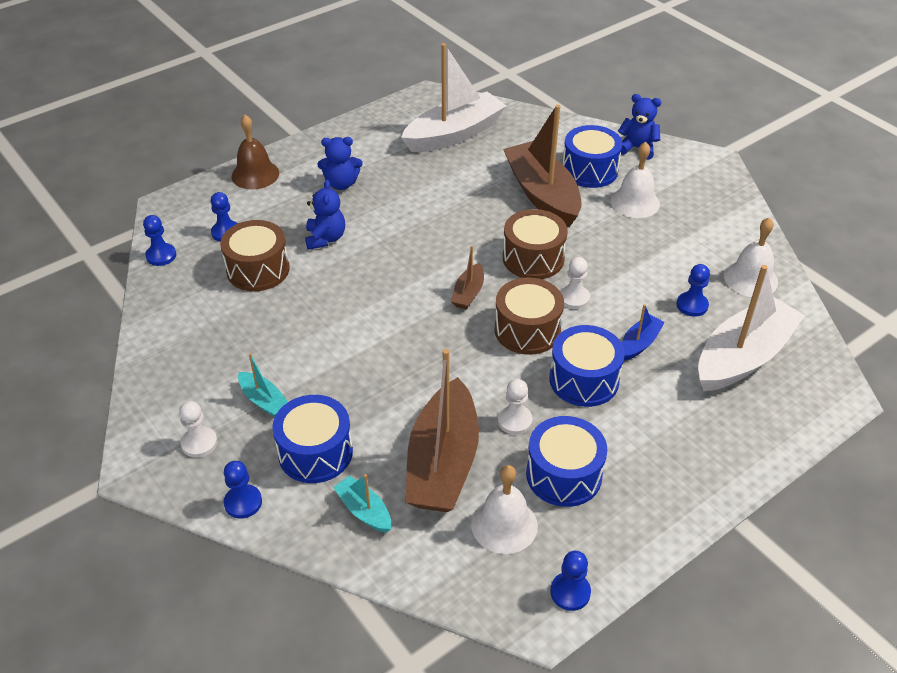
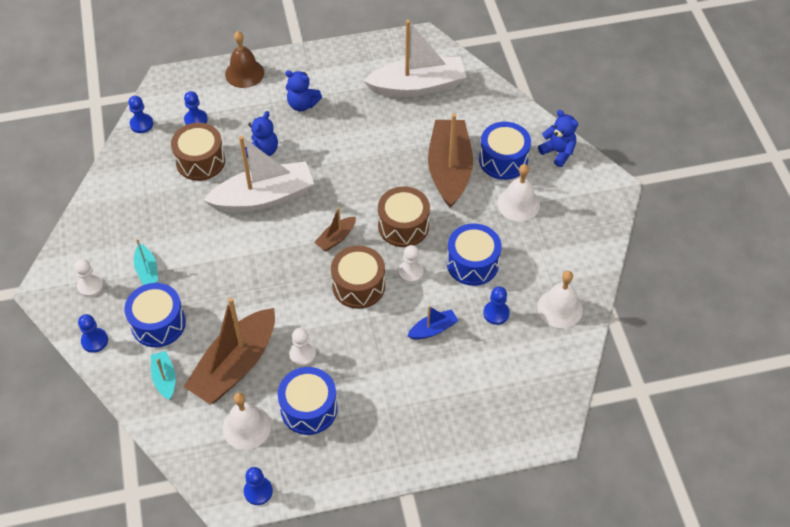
camera: 25 degrees right, 10 degrees up
blue drum [549,325,625,407] -> blue drum moved to [447,223,501,286]
white boat [698,265,805,391] -> white boat moved to [203,136,314,212]

